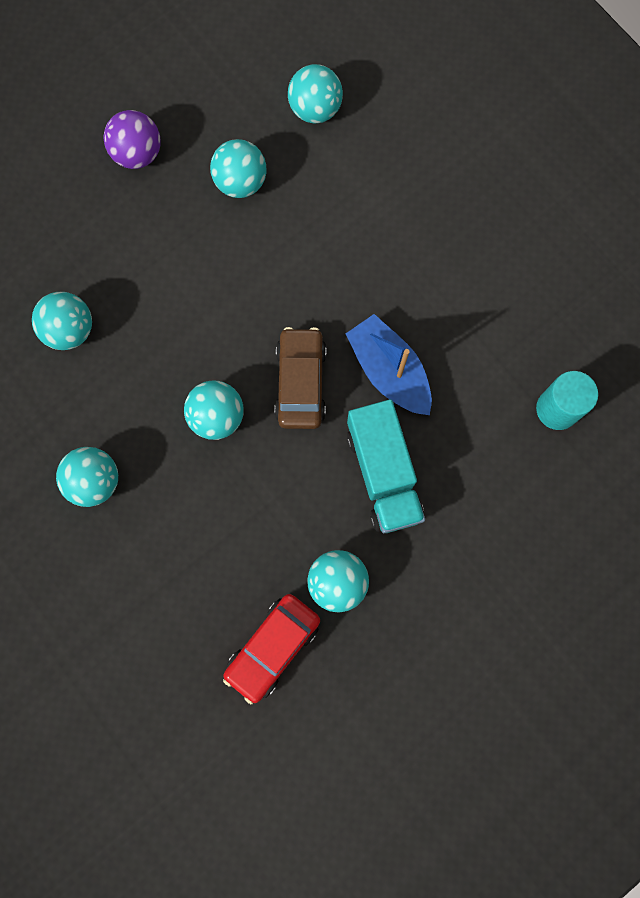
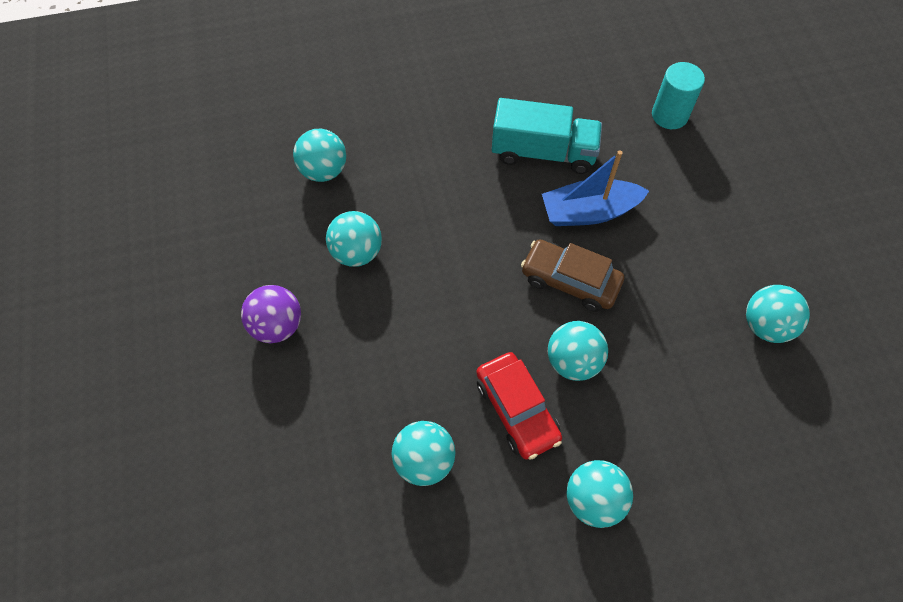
camera: 65 degrees left, 15 degrees down
red car [223,594,320,704] -> red car moved to [476,352,562,460]
turquoise truck [347,399,425,533] -> turquoise truck moved to [492,98,602,174]

